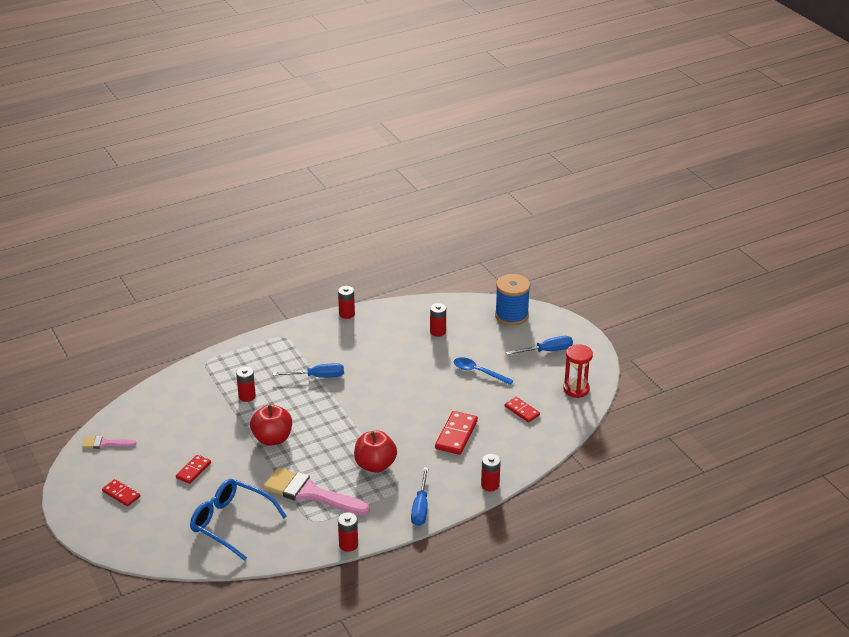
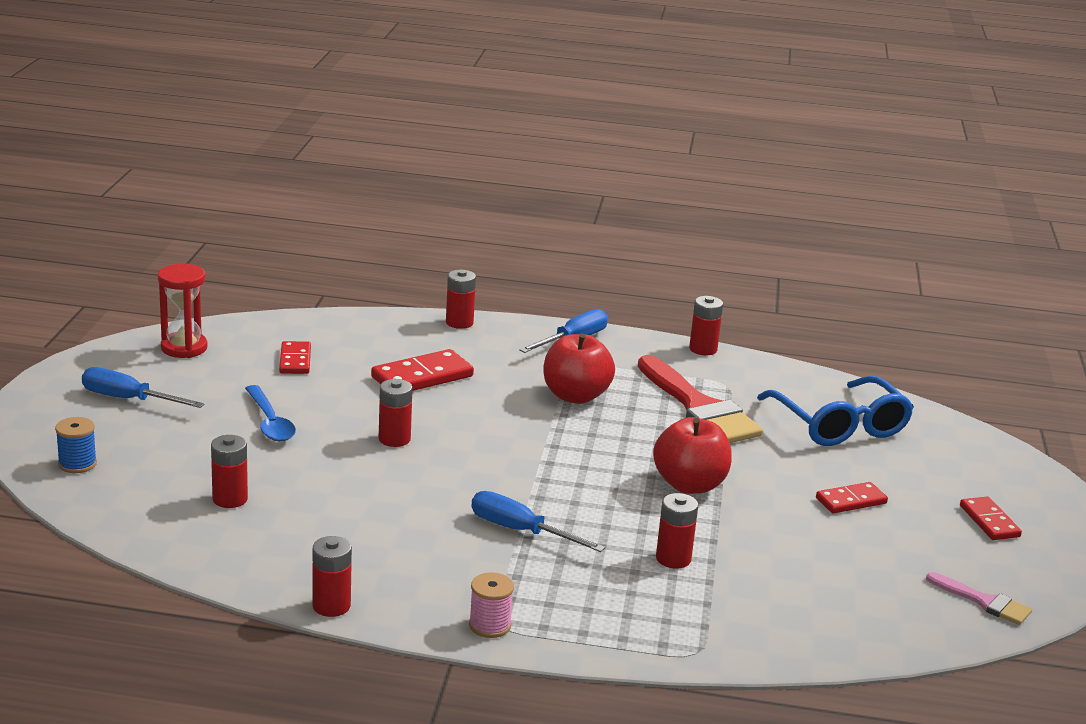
camera: 145 degrees left, 10 degrees down
pink brush [263,467,370,515] -> red brush [638,355,763,443]
blue spool [495,274,530,325] -> blue spool [55,417,97,473], size x0.52
none -> red battery [379,379,413,447]
none -> pink spool [469,572,514,638]

